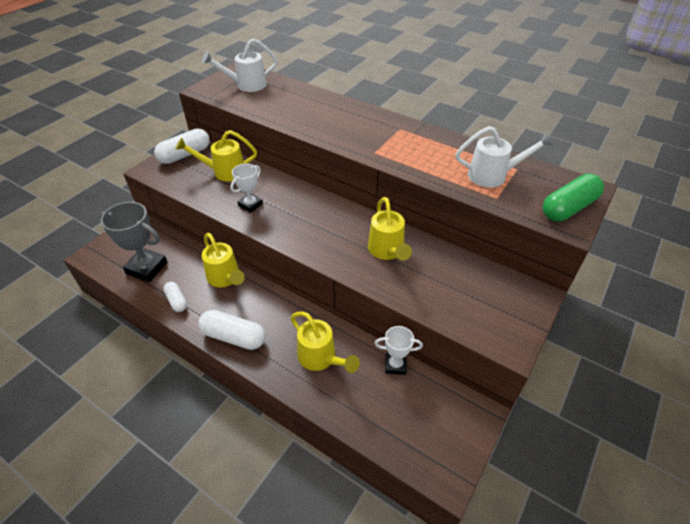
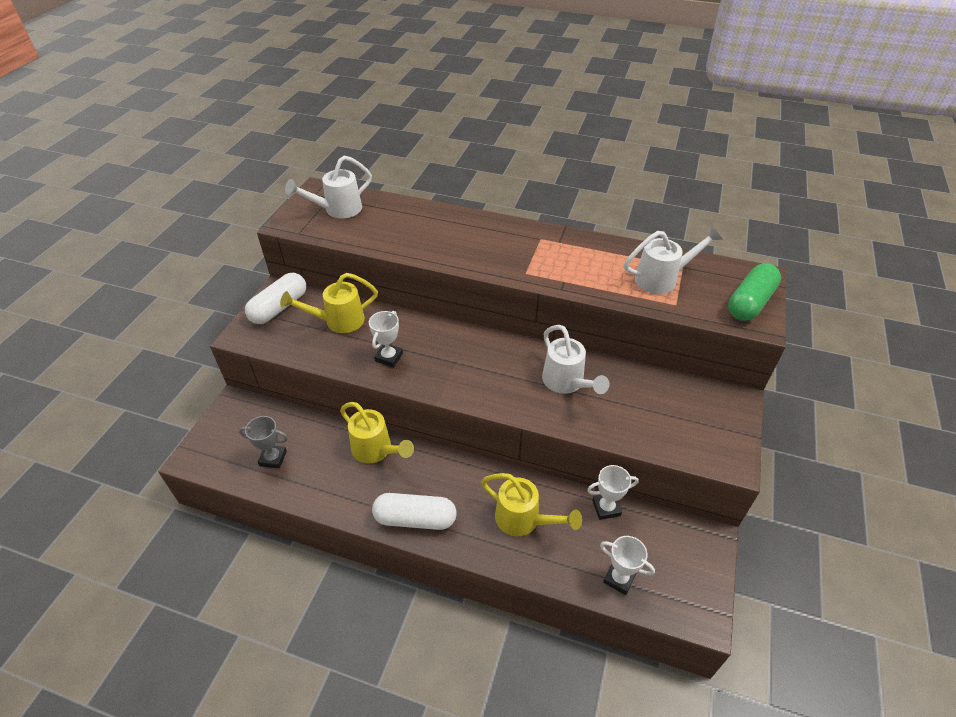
camera: 15 degrees left, 0 degrees up
grey trophy [99,202,167,282] -> grey trophy [239,416,288,468], size x0.59
white capsule [163,282,187,312] -> none
yellow watering can [368,197,412,261] -> white watering can [542,325,609,394]
none -> white trophy [600,536,655,595]

